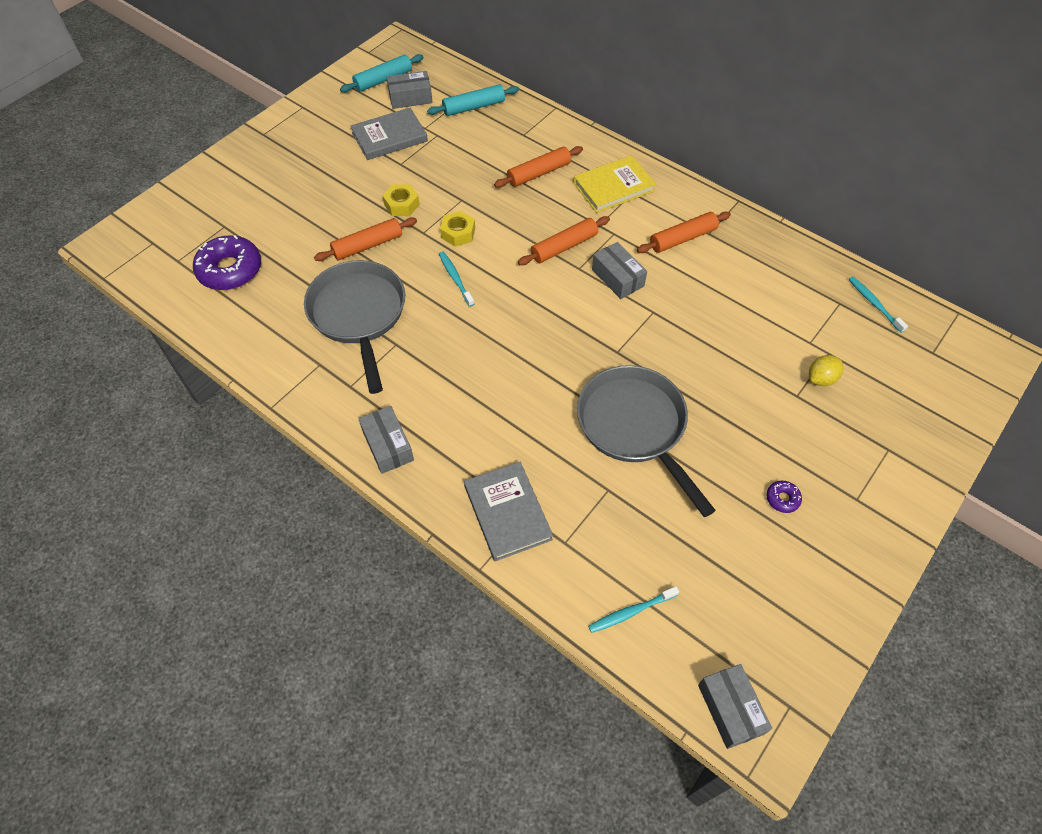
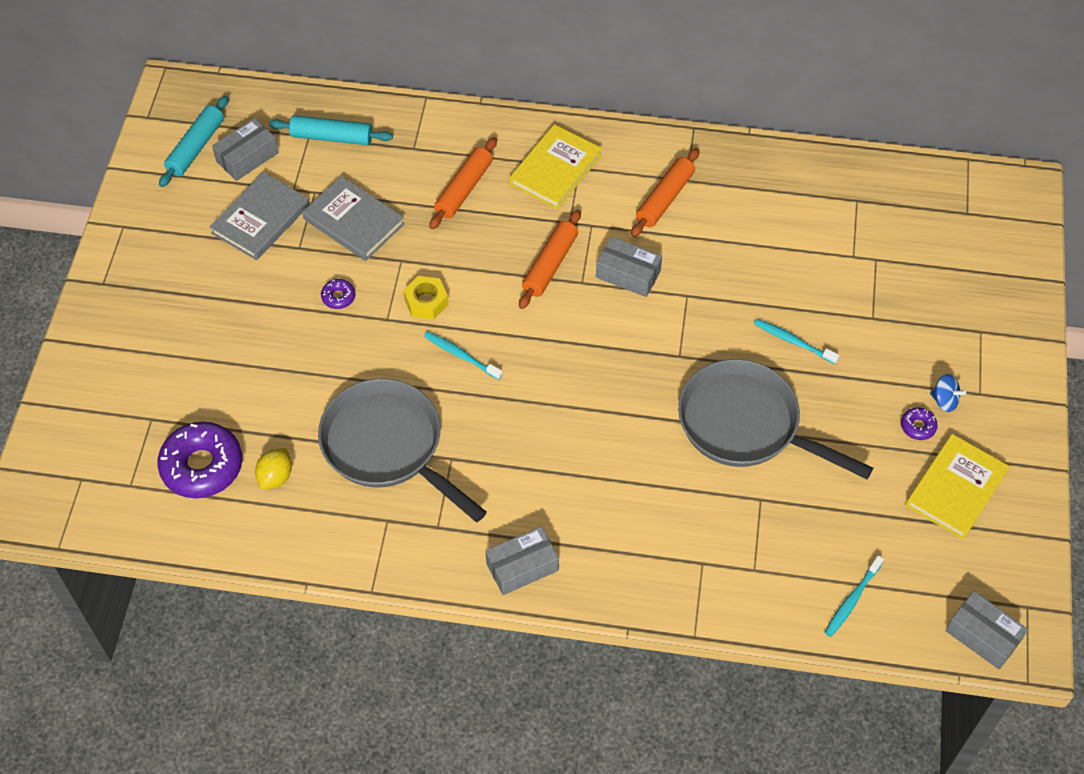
camera: 30 degrees left, 0 degrees up
orange rolling pin [314,217,417,261] -> none
grey box [358,406,414,474] -> grey box turned 60 degrees counterclockwise [485,526,559,595]
yellow nut [382,184,420,216] -> purple donut [321,279,355,309]
turquoise rolling pin [427,84,519,116] -> turquoise rolling pin turned 60 degrees clockwise [269,115,393,145]
grey book [464,462,553,561] -> grey book moved to [302,176,405,261]
yellow lemon [809,355,843,386] -> yellow lemon moved to [255,448,292,489]
turquoise toothbrush [849,276,908,333] -> turquoise toothbrush moved to [754,319,840,364]
none -> yellow book [906,434,1009,540]
none -> blue spinning top [930,374,966,412]

